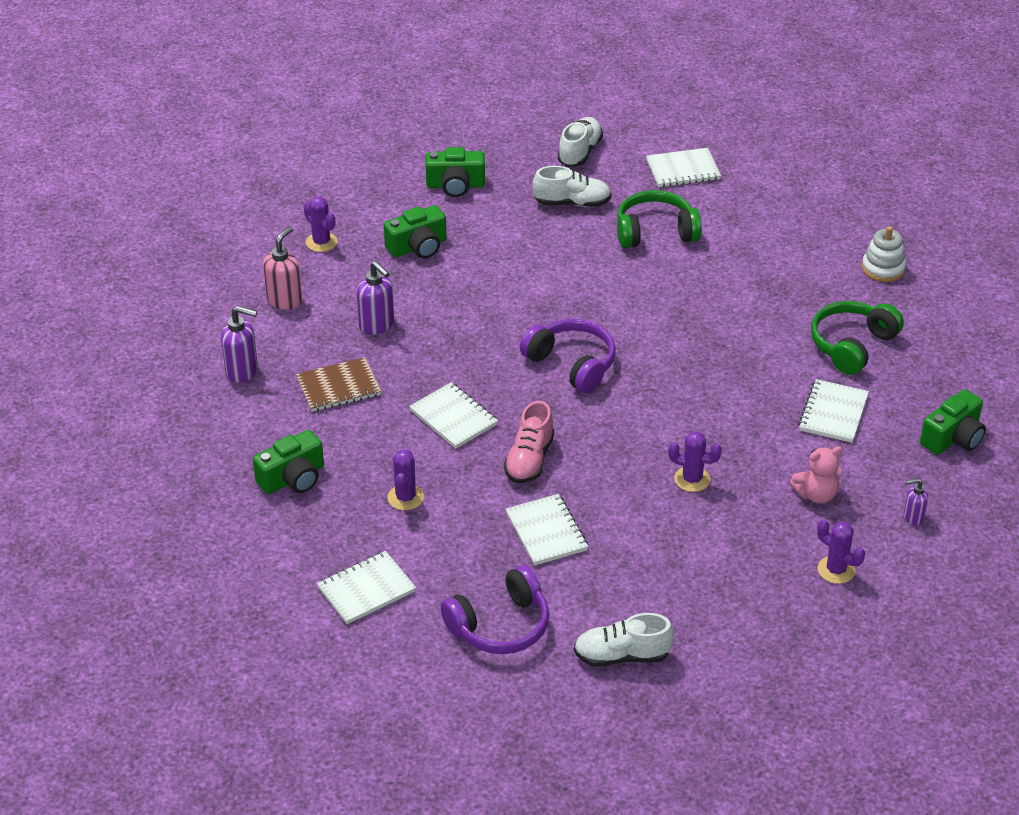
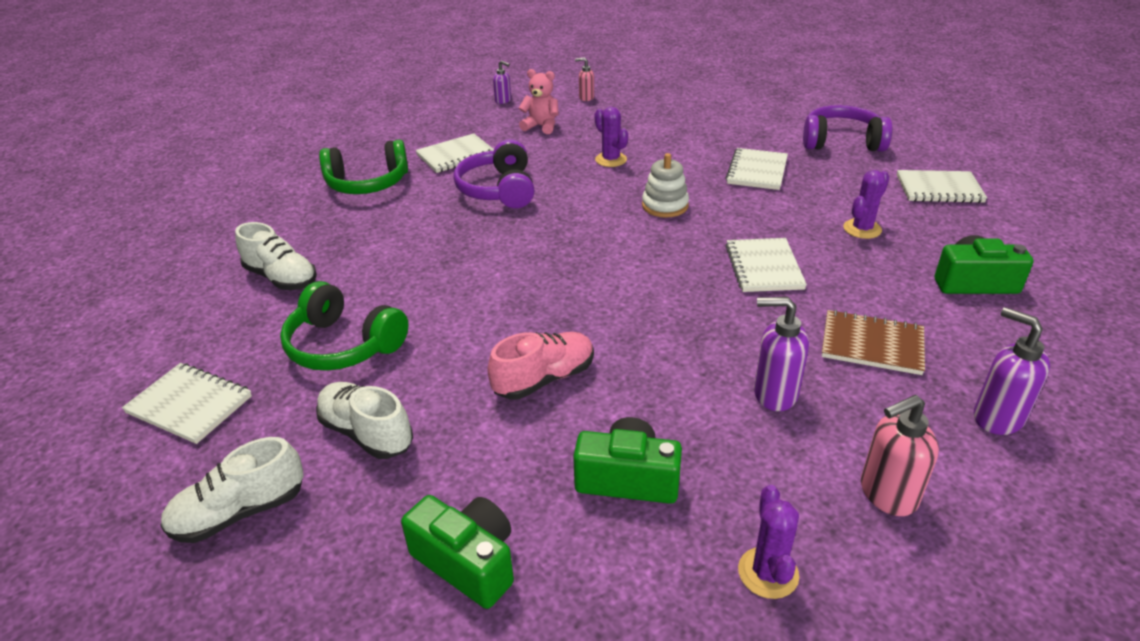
camera: 140 degrees left, 5 degrees down
purple soap dispenser [357,261,394,335] -> purple soap dispenser turned 75 degrees counterclockwise [754,297,809,411]
pink shoe [504,401,554,483] -> pink shoe moved to [488,332,594,400]
purple headphones [520,319,616,393] -> purple headphones moved to [453,139,534,208]
white shoe [574,613,674,667] -> white shoe moved to [235,222,317,290]
purple cactus [817,519,865,584] -> pink soap dispenser [575,57,594,101]
white stacking toy [862,226,906,282] -> white stacking toy moved to [642,153,689,218]
green camera [920,389,986,455] -> none

